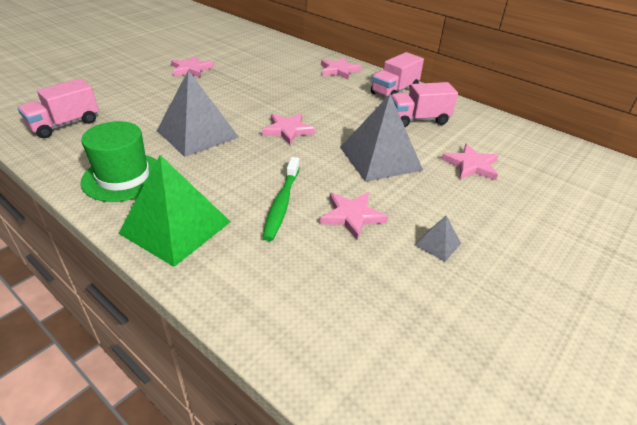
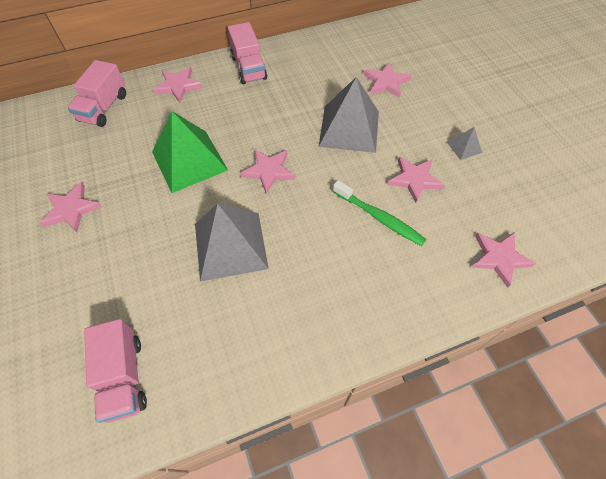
camera: 60 degrees left, 20 degrees up
green hat [80,121,157,202] -> none
green pyramid [118,155,231,267] -> green pyramid moved to [152,111,228,193]
pink truck [391,82,458,127] -> pink truck moved to [68,60,126,127]
none -> pink star [471,232,536,288]

